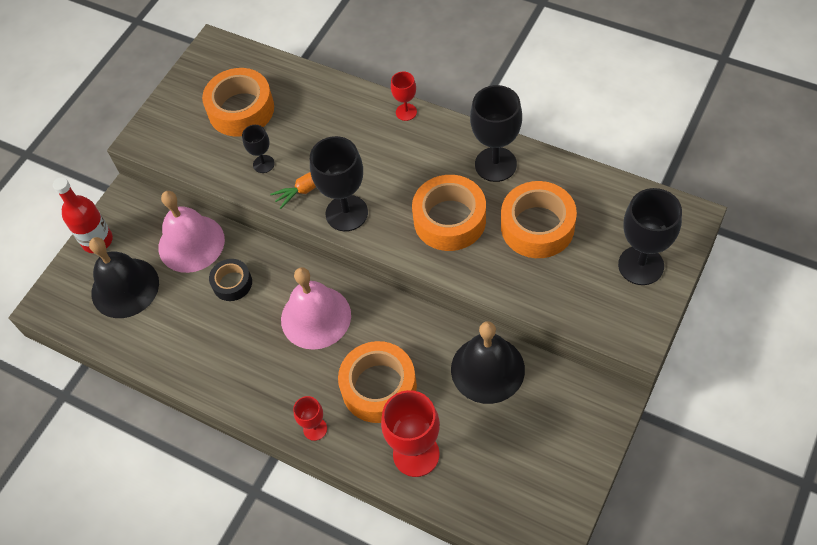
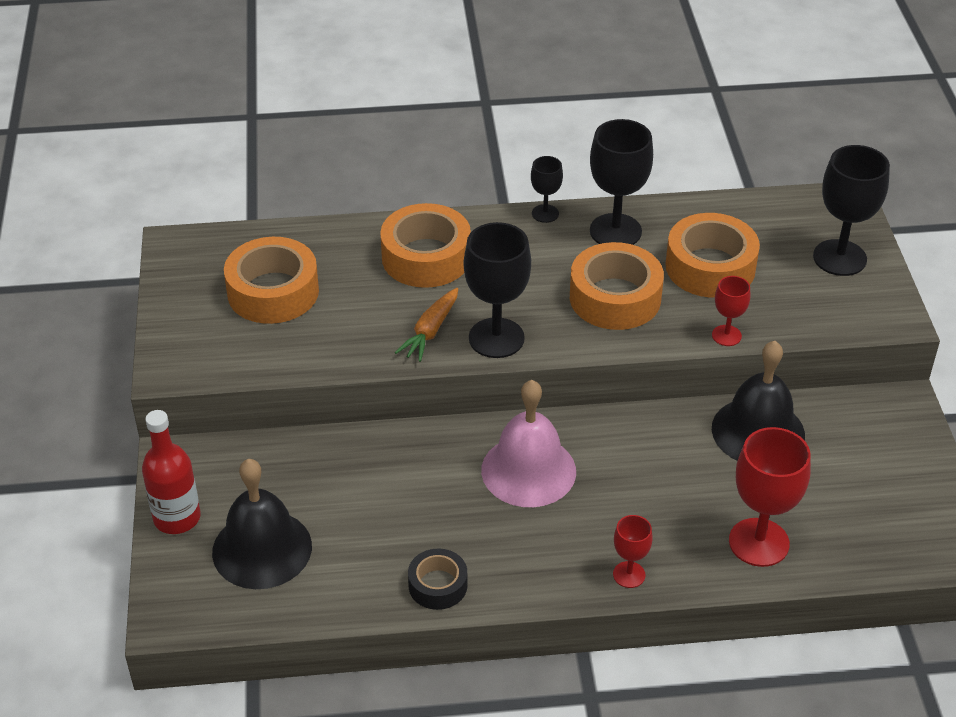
camera: 40 degrees left, 15 degrees down
pink bell [158,191,225,273] -> none
black tape [209,259,252,301] -> black tape moved to [408,549,468,610]
black goblet [242,125,275,173] -> black goblet moved to [531,156,563,223]
orange tape [338,341,417,423] -> orange tape moved to [380,203,471,288]
red goblet [391,71,417,121] -> red goblet moved to [712,276,751,346]

